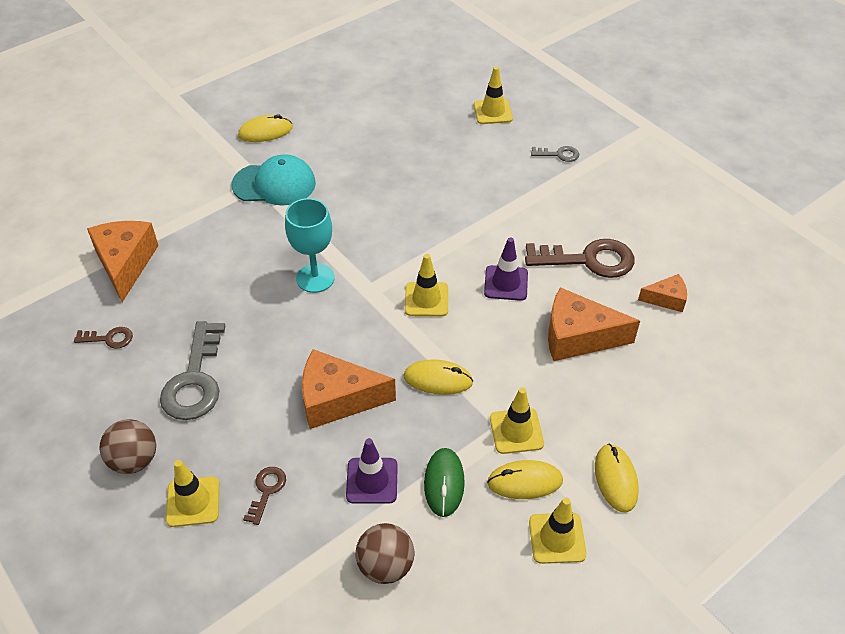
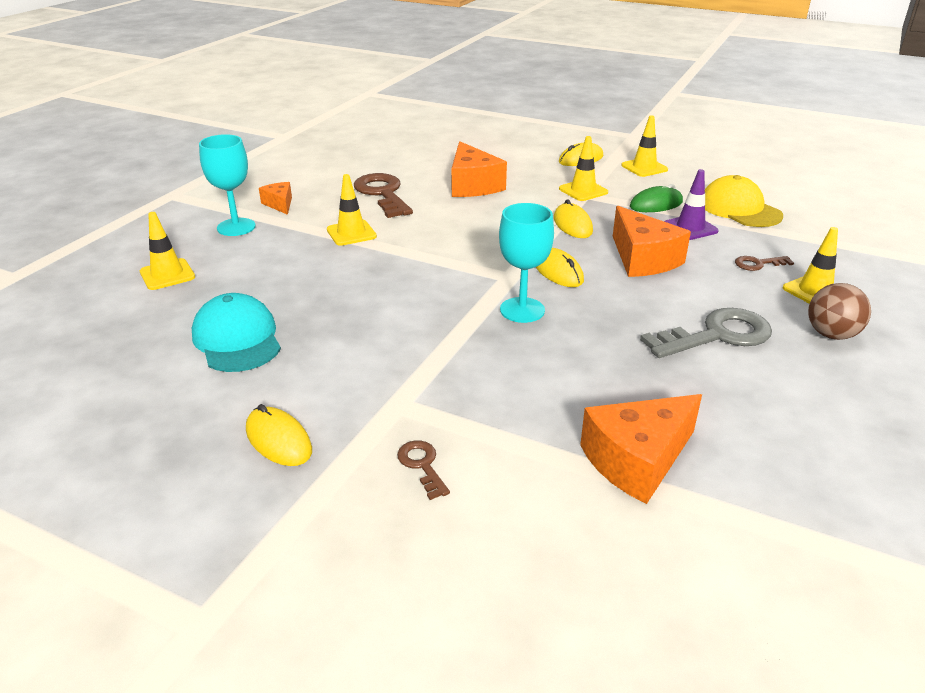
camera: 115 degrees left, 15 degrees down
brown key [74,327,133,349] -> brown key moved to [397,440,450,500]
turquoise cap [232,154,316,206] -> turquoise cap moved to [192,293,281,372]
brown ball [356,523,414,584] -> yellow cap [705,175,783,227]
yellow traffic cone [405,254,448,316] -> yellow traffic cone moved to [327,174,377,246]
purple traffic cone [484,237,528,301] -> none
yellow mouse [487,460,563,499] -> yellow mouse moved to [536,248,584,287]
grey key [531,146,579,162] -> turquoise goblet [199,134,256,236]
orange cheese [638,274,687,312] -> orange cheese moved to [259,182,292,215]

